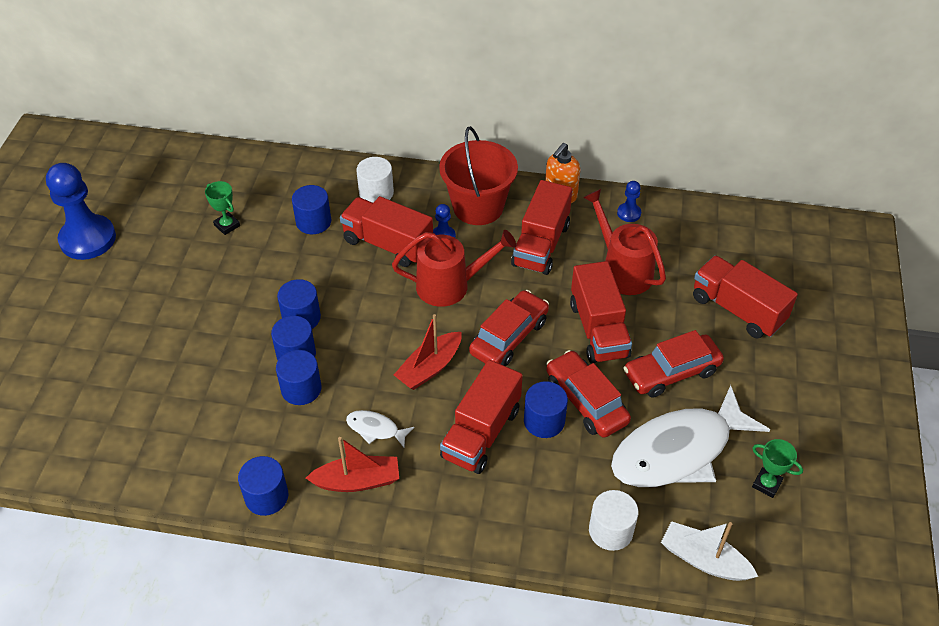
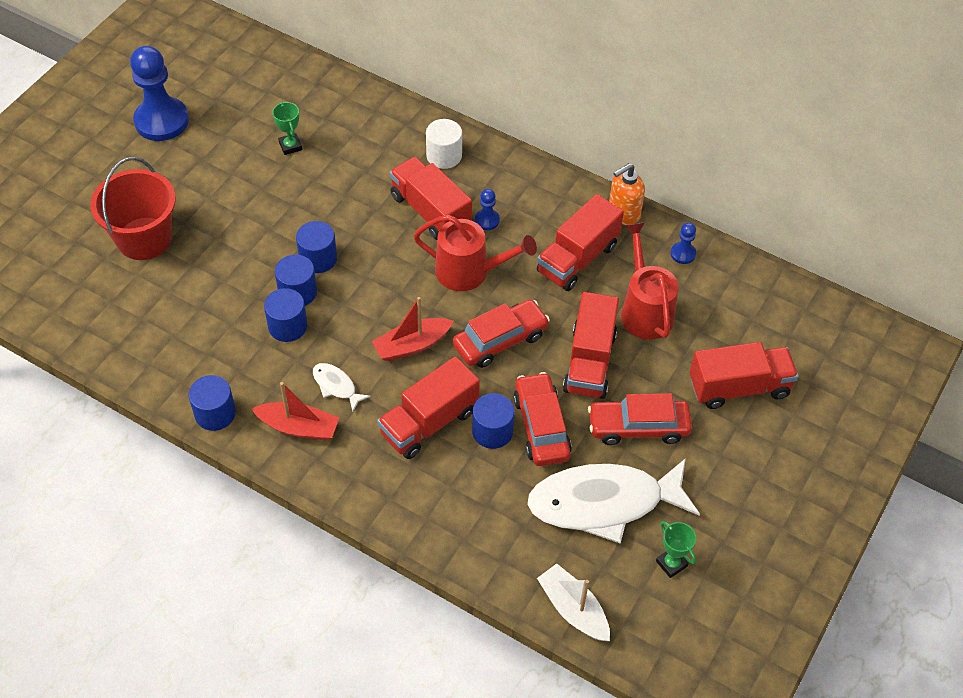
camera: 20 degrees right, 5 degrees up
blue cylinder [292,185,331,234] -> none
red bucket [439,126,518,225] -> red bucket moved to [90,157,176,260]
white cylinder [589,490,638,551] -> none
red truck [693,255,798,338] -> red truck turned 105 degrees clockwise [690,342,798,409]

